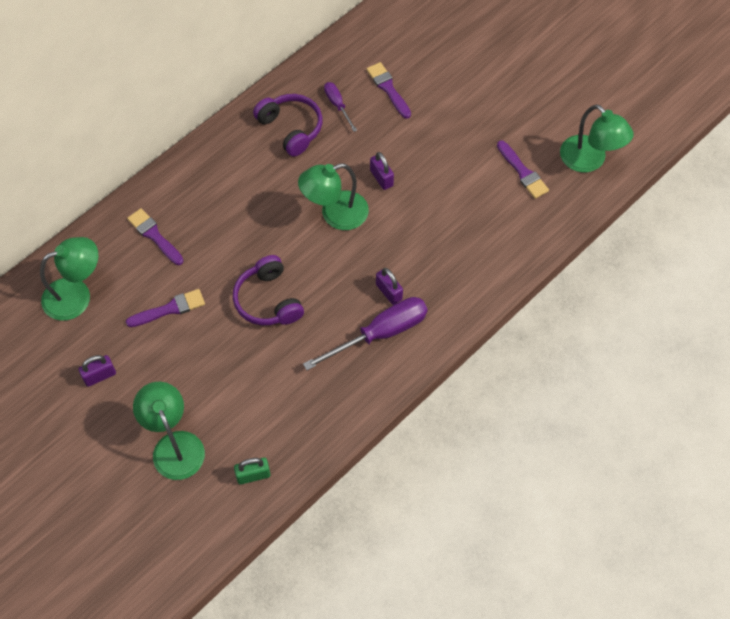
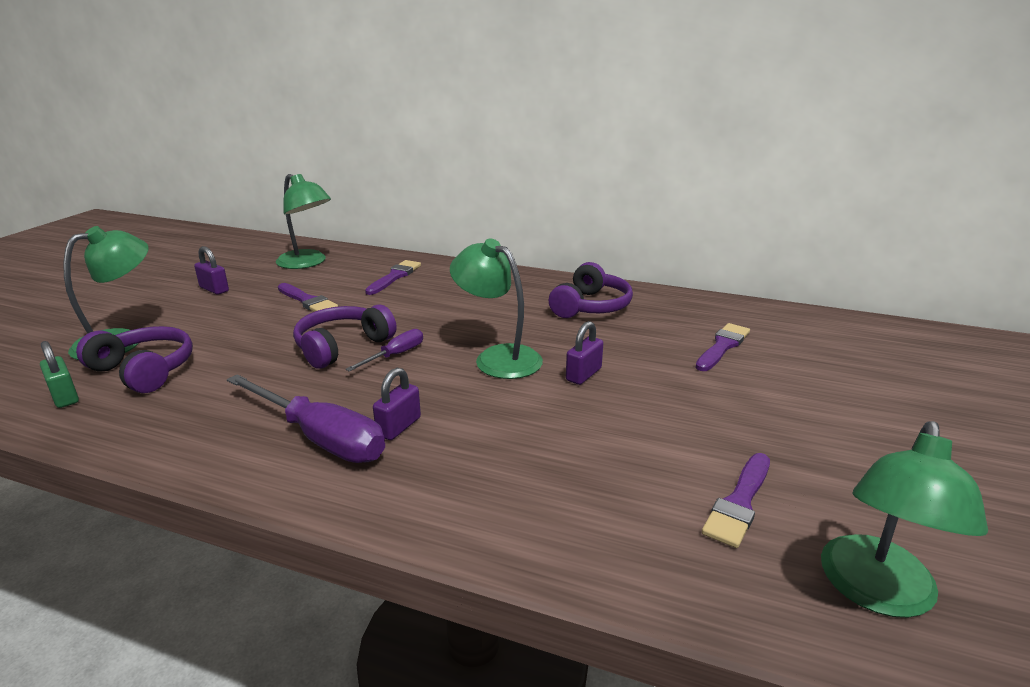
camera: 65 degrees right, 35 degrees down
purple screwdriver [324,82,357,132] -> purple screwdriver moved to [345,329,423,372]
none -> purple headphones [76,326,193,393]

